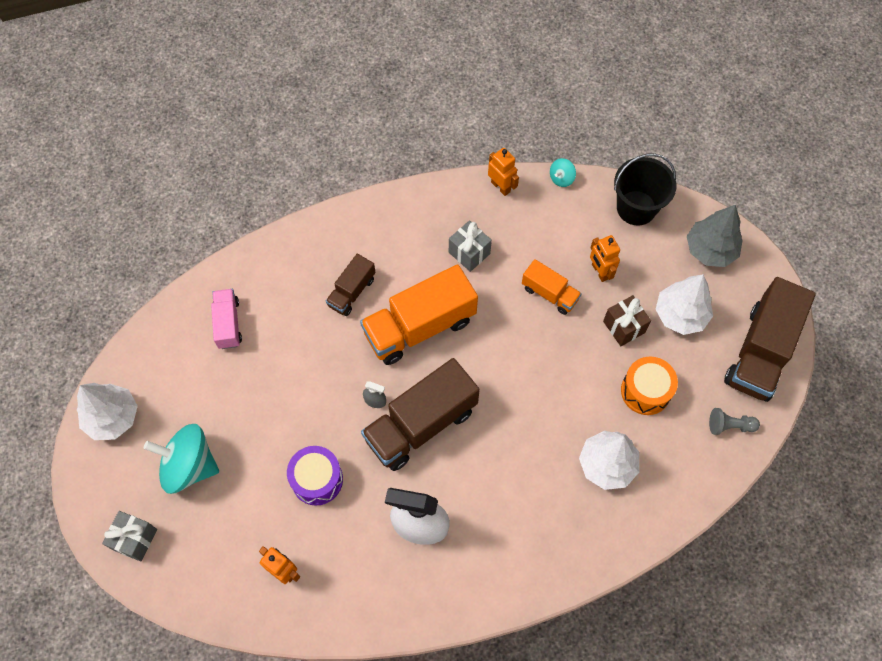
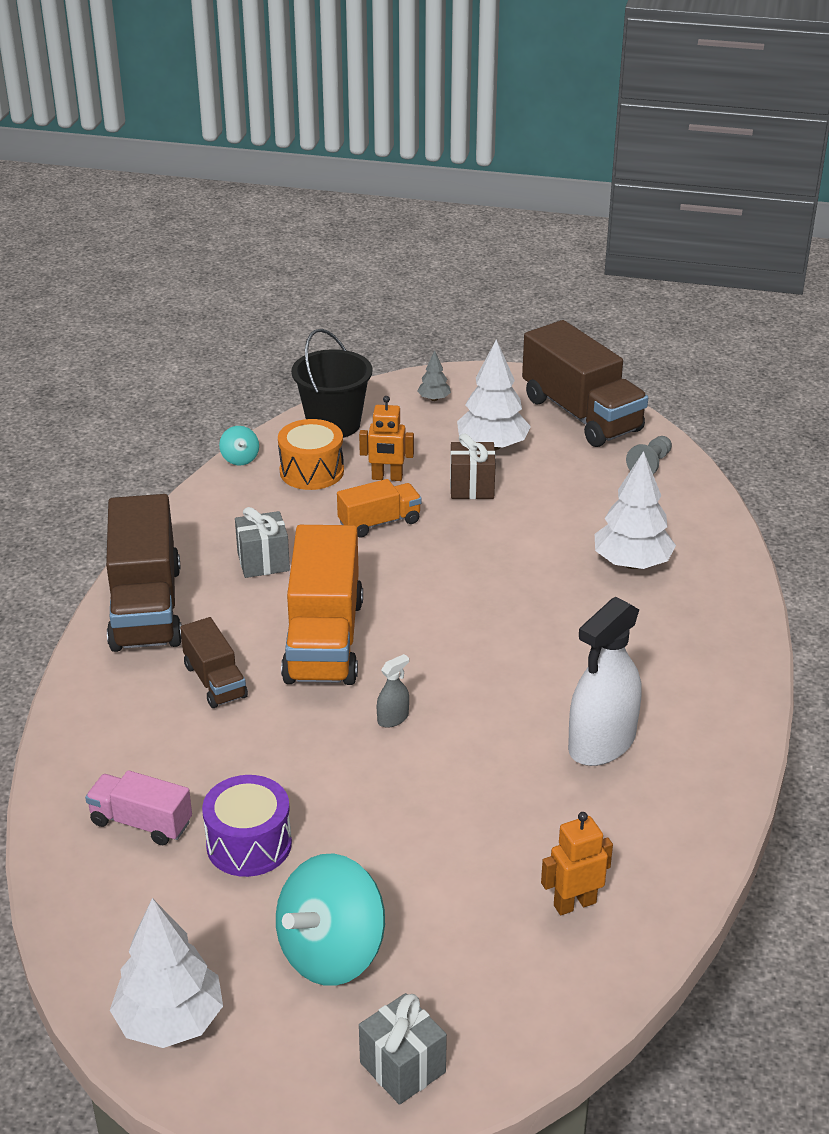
camera: 60 degrees left, 30 degrees down
purple drum [287,446,343,506] -> purple drum moved to [202,775,292,877]
brown truck [361,358,480,471] -> brown truck moved to [106,494,182,652]
orange robot [488,148,519,196] -> none
orange drum [621,356,678,415] -> orange drum moved to [278,419,344,490]
grey tree [687,205,743,267] -> grey tree [417,350,451,401], size x0.48

